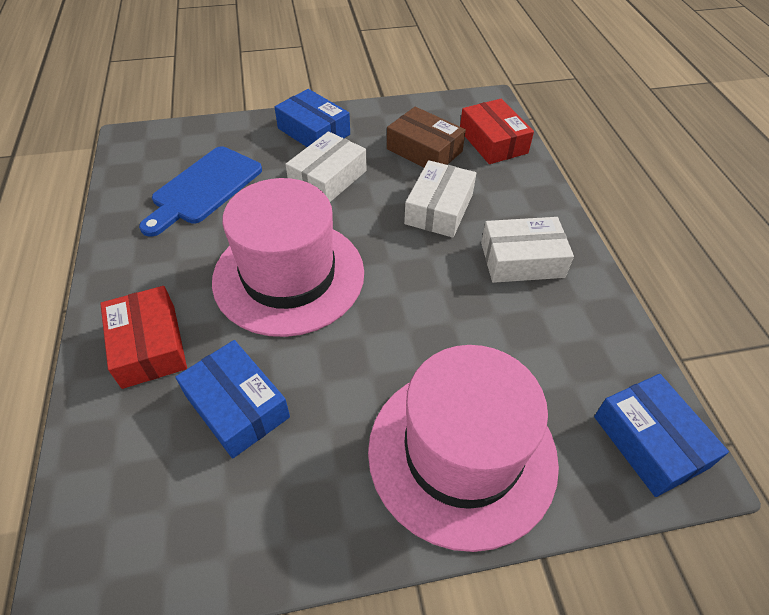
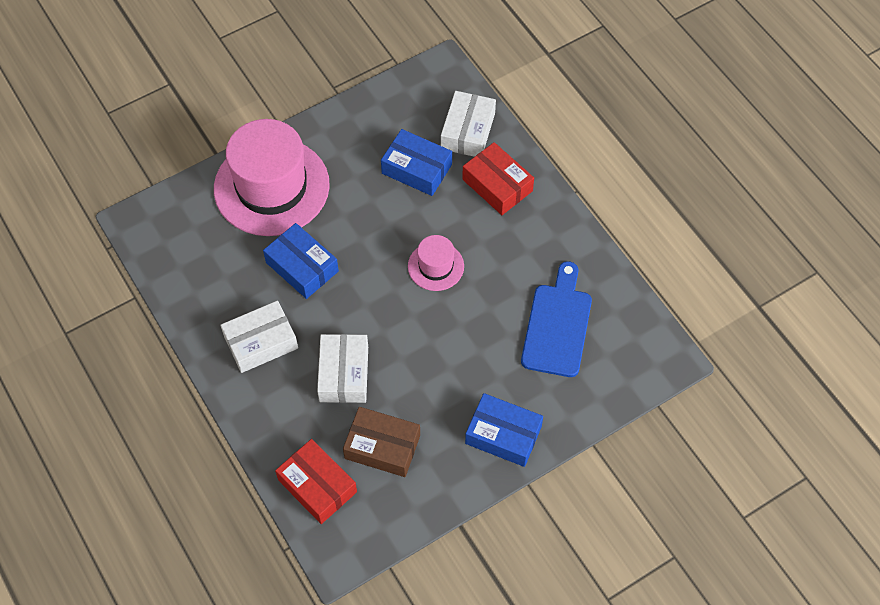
camera: 160 degrees right, 10 degrees up
pink hat [212,178,364,337] -> pink hat [408,235,464,291], size x0.47
white box [286,131,367,202] -> white box moved to [441,91,496,157]
blue box [594,374,729,497] -> blue box moved to [263,223,339,299]

